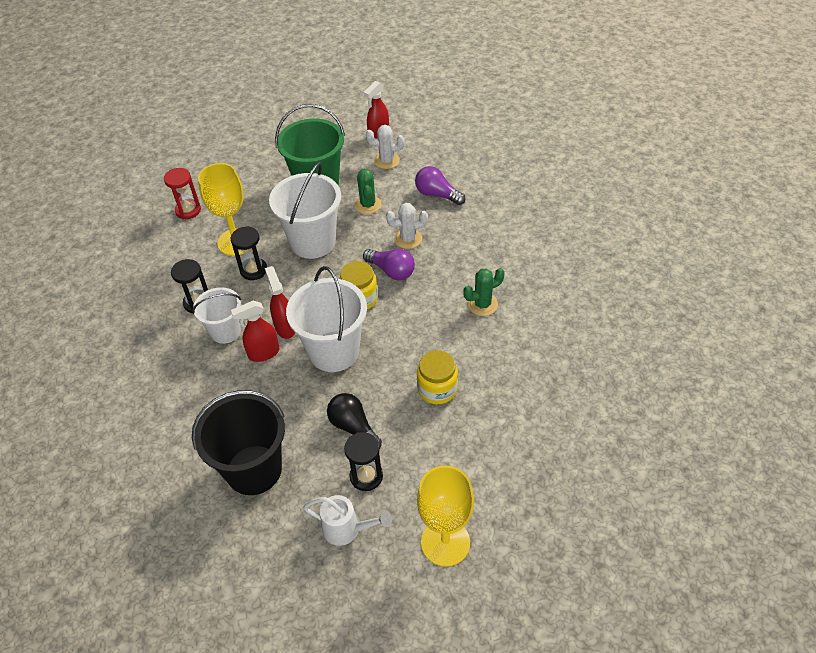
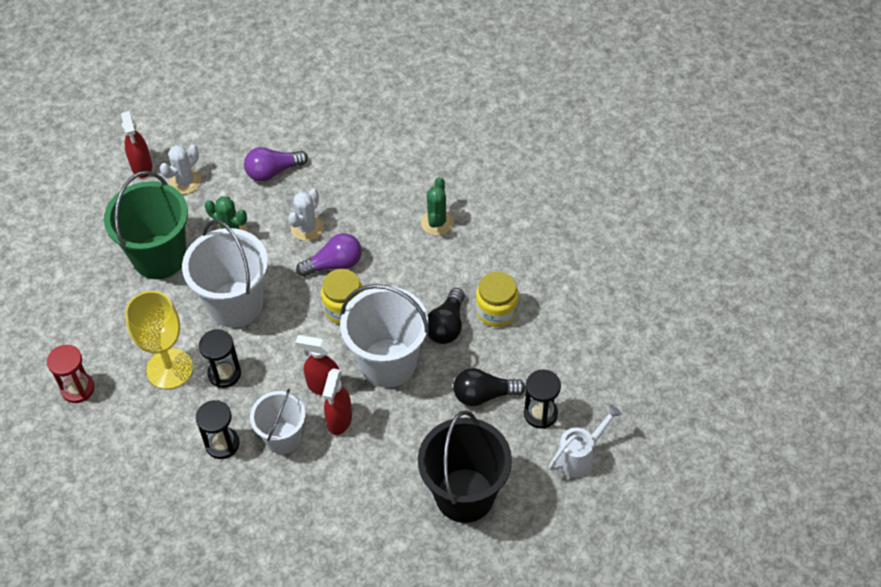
camera: 55 degrees left, 5 degrees up
yellow goblet [417,465,474,567] -> none
none -> black light bulb [427,288,465,344]

